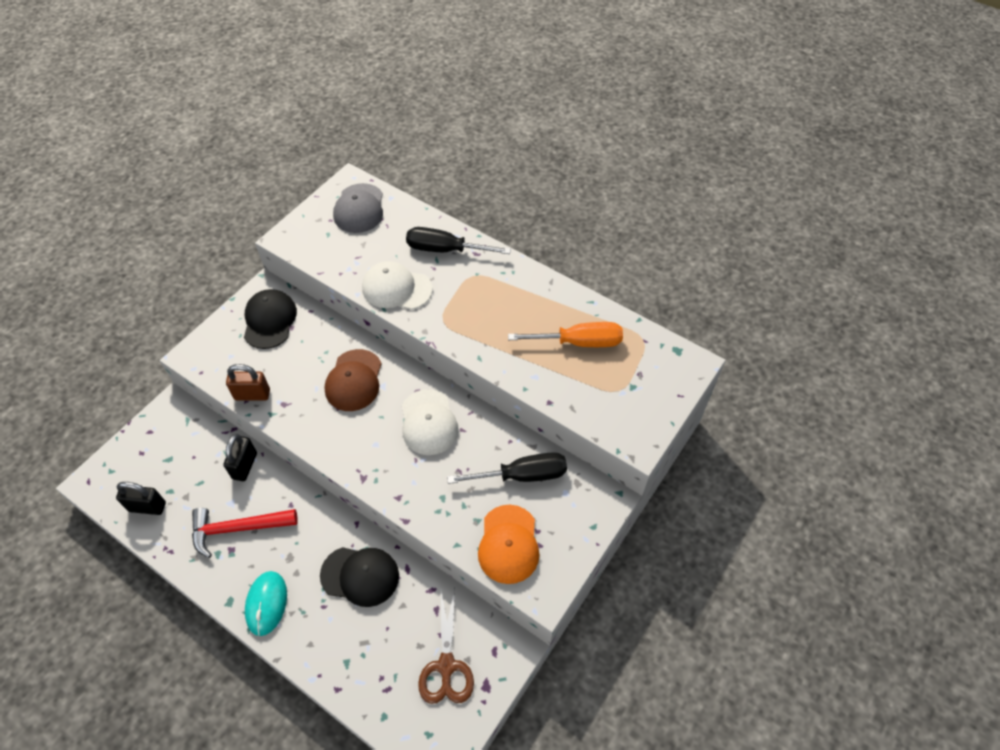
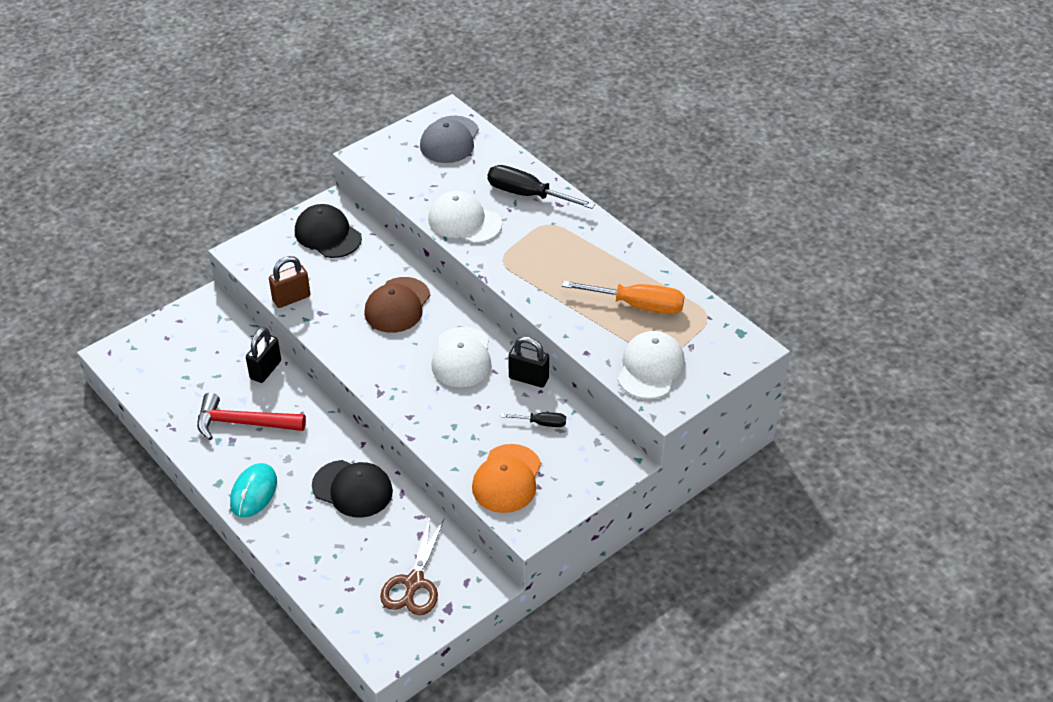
camera: 15 degrees right, 10 degrees down
black padlock [116,482,166,515] -> black padlock moved to [508,336,549,387]
brown padlock [226,364,270,401] -> brown padlock turned 45 degrees counterclockwise [269,256,310,308]
black cap [244,289,297,349] -> black cap turned 60 degrees counterclockwise [295,204,362,258]
black screwdriver [447,452,567,484] -> black screwdriver [501,412,566,427], size x0.52
none -> white cap [618,331,685,399]

